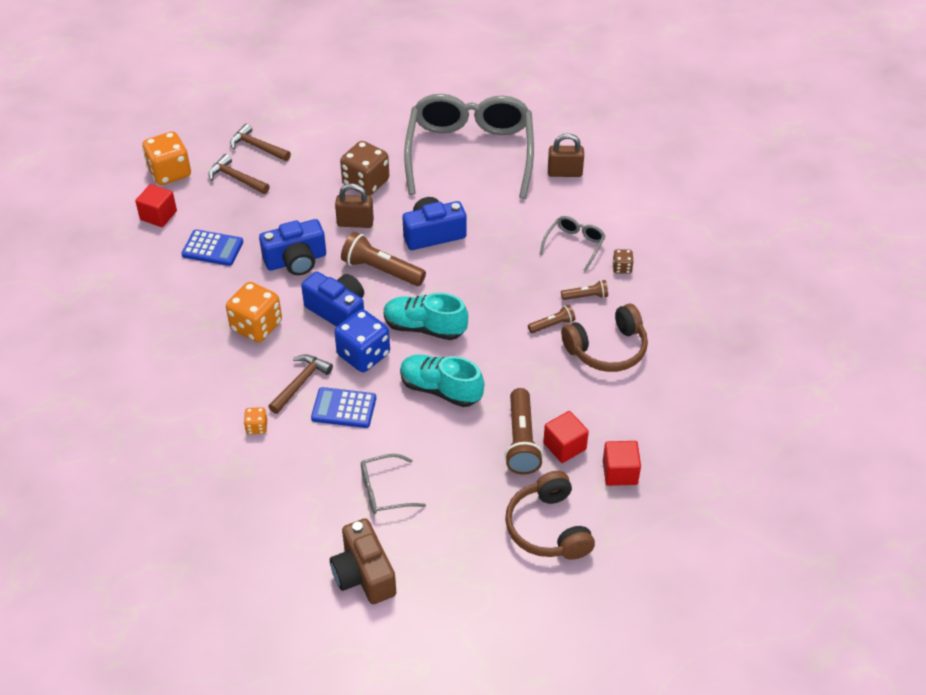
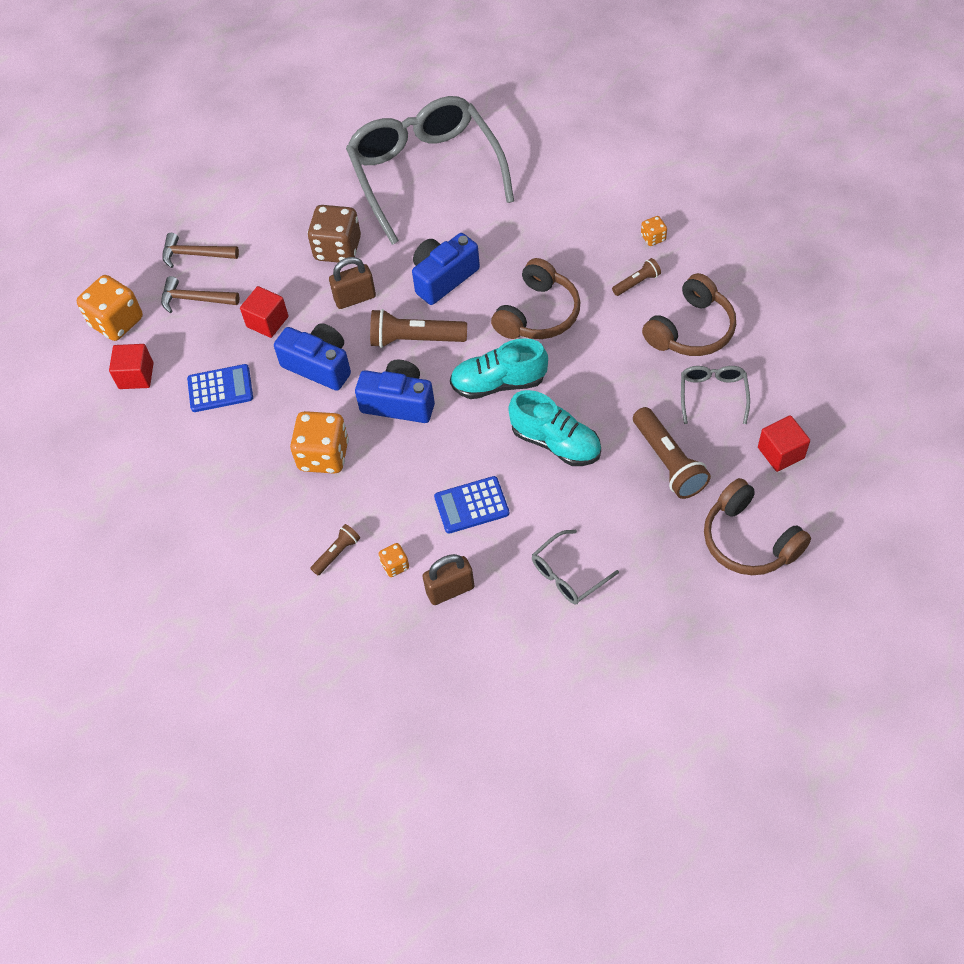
camera: 20 degrees left, 10 degrees up
blue camera [259,219,326,275] -> blue camera turned 105 degrees counterclockwise [274,323,351,391]
brown hammer [268,354,333,414] -> none
brown camera [330,518,396,604] -> none
blue dice [334,310,390,372] -> none
turquoise shoe [400,354,484,407] -> turquoise shoe turned 150 degrees counterclockwise [508,390,601,466]
brown flashlight [528,305,575,333] -> brown flashlight moved to [310,524,360,575]
grey glasses [539,216,606,272] -> grey glasses moved to [681,366,750,424]
red cube [543,411,589,463] -> red cube moved to [240,286,288,338]
brown padlock [548,133,584,177] -> brown padlock moved to [422,554,475,605]
brown dice [612,249,633,274] -> orange dice [641,216,667,246]
none -> brown headphones [491,258,580,339]

